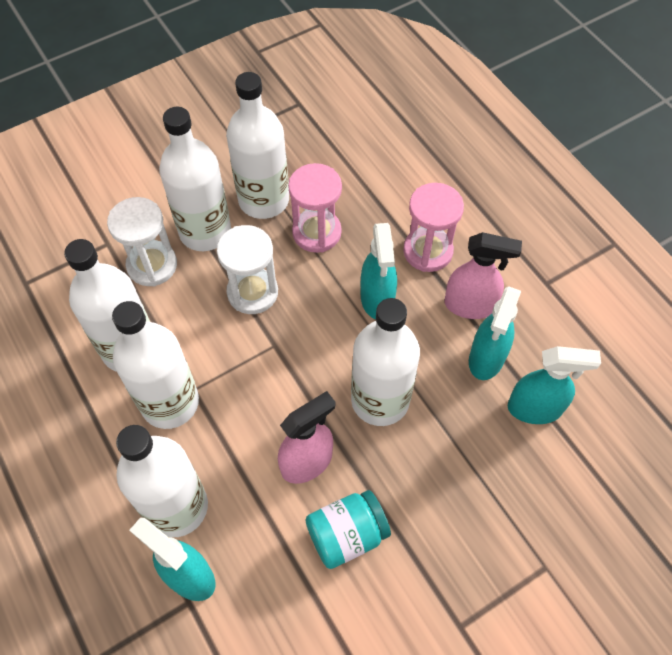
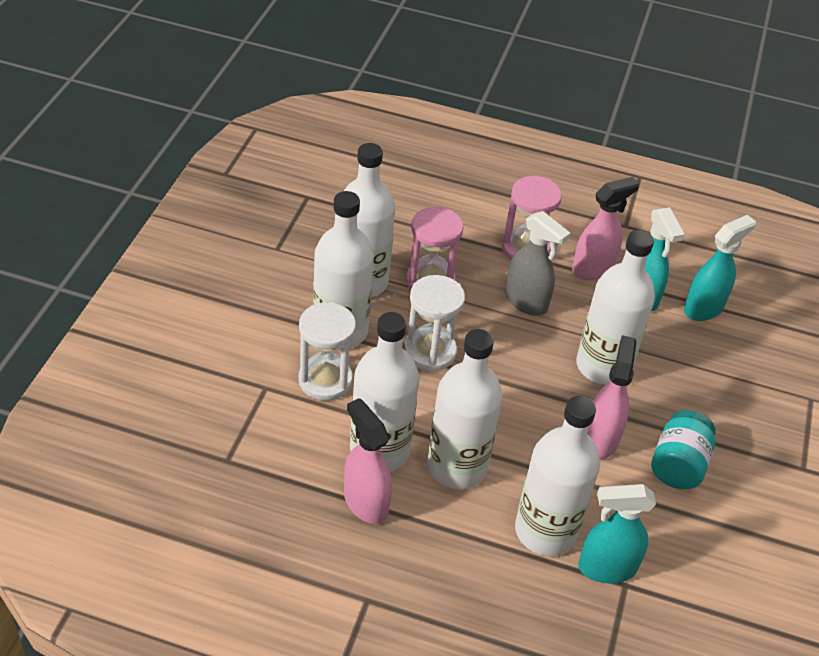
camera: 45 degrees left, 15 degrees down
turquoise spray bottle [361,223,397,319] -> grey spray bottle [505,211,570,316]
none -> pink spray bottle [344,398,392,524]

